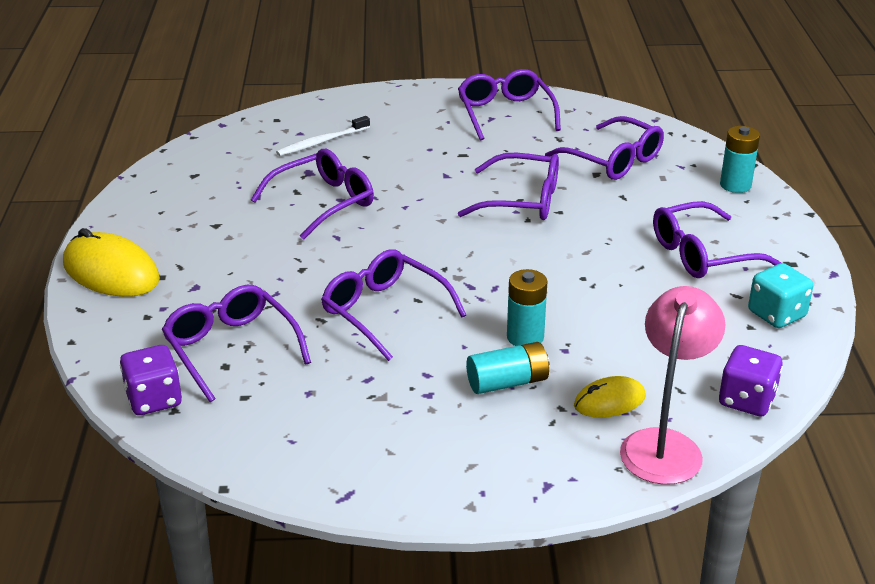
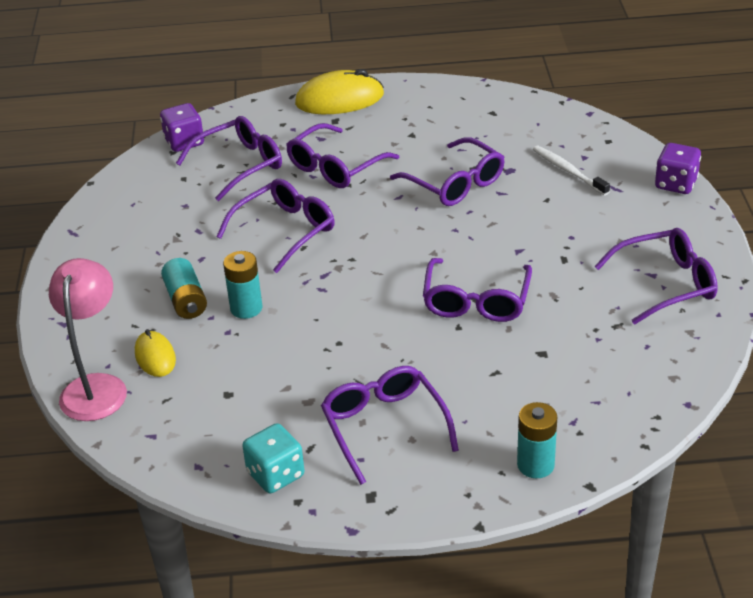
camera: 90 degrees right, 5 degrees up
yellow mouse [63,228,160,297] -> yellow mouse turned 45 degrees clockwise [295,69,384,114]
purple glasses [545,116,664,180] -> purple glasses moved to [286,123,399,188]
pink lamp [620,286,725,485] -> pink lamp turned 105 degrees counterclockwise [49,258,127,421]
purple dice [719,345,783,417] -> purple dice moved to [655,143,701,194]

